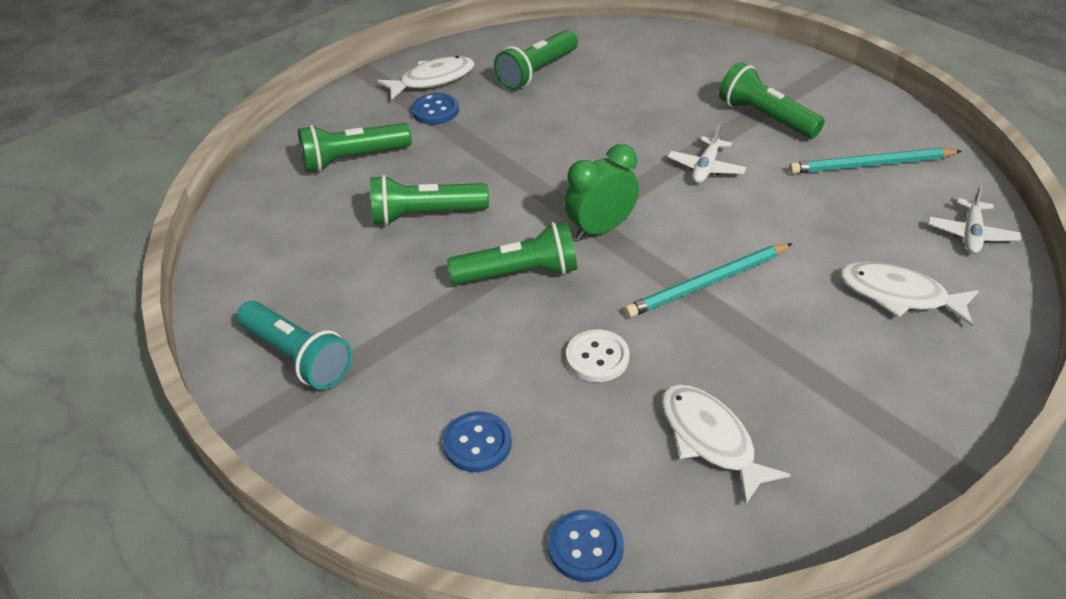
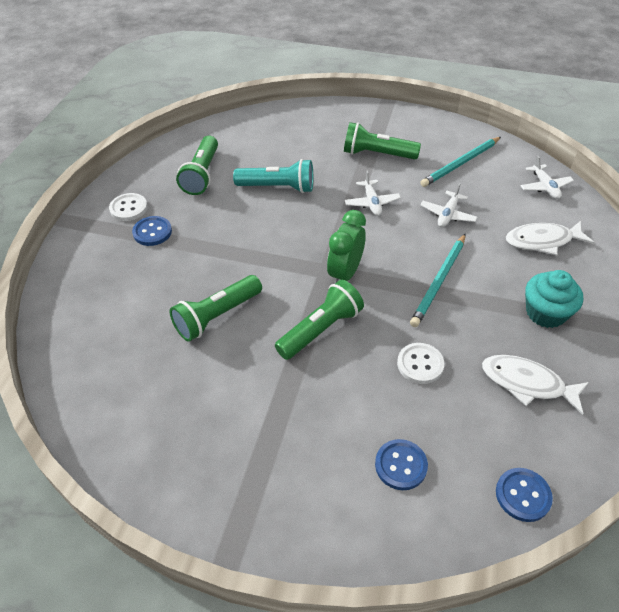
camera: 35 degrees left, 5 degrees up
turquoise flashlight [236,301,352,390] -> turquoise flashlight moved to [233,159,313,193]
green flashlight [298,123,412,172] -> none
white fish [377,56,475,100] -> white button [109,193,148,221]
none -> white plane [420,183,477,227]
none -> turquoise cupcake [525,270,583,328]

